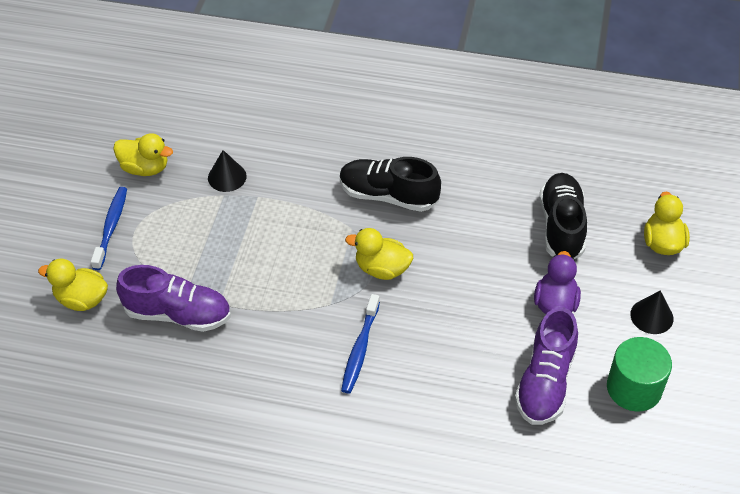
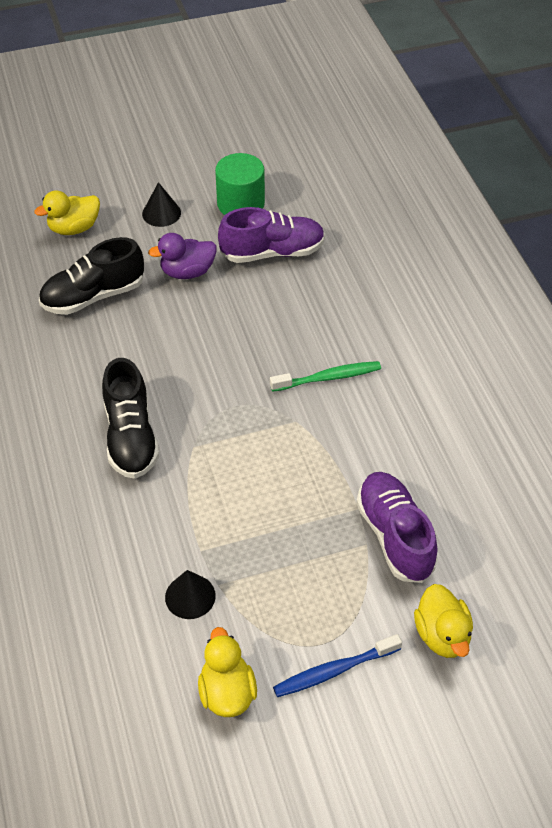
camera: 120 degrees left, 0 degrees up
blue toothbrush [341,294,380,393] -> green toothbrush [270,361,381,392]
yellow duck [345,228,413,280] -> none

